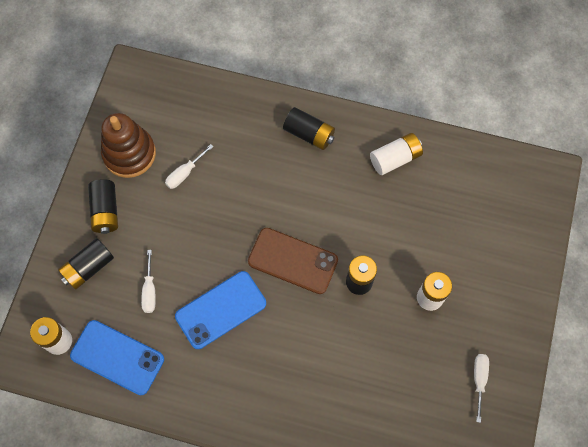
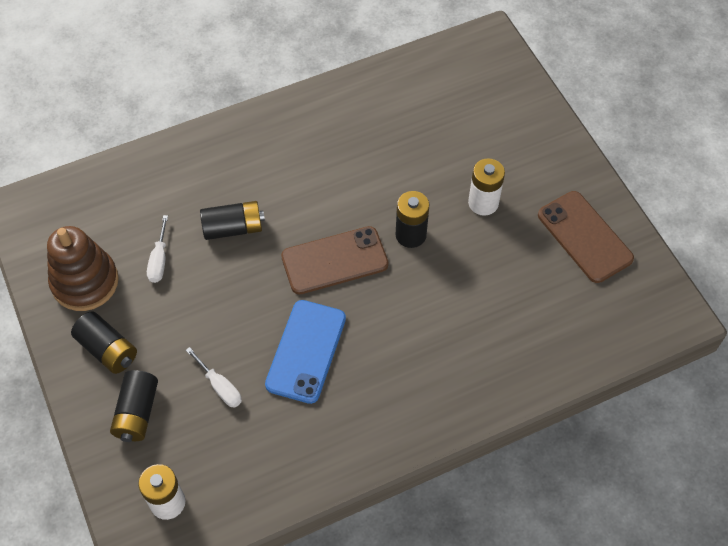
camera: 40 degrees left, 10 degrees down
blue phone [70,320,164,395] -> none
black battery [283,107,335,150] -> black battery moved to [200,201,265,240]
white battery [370,133,423,175] -> none
white screwdriver [474,354,489,423] -> brown phone [538,191,634,283]

